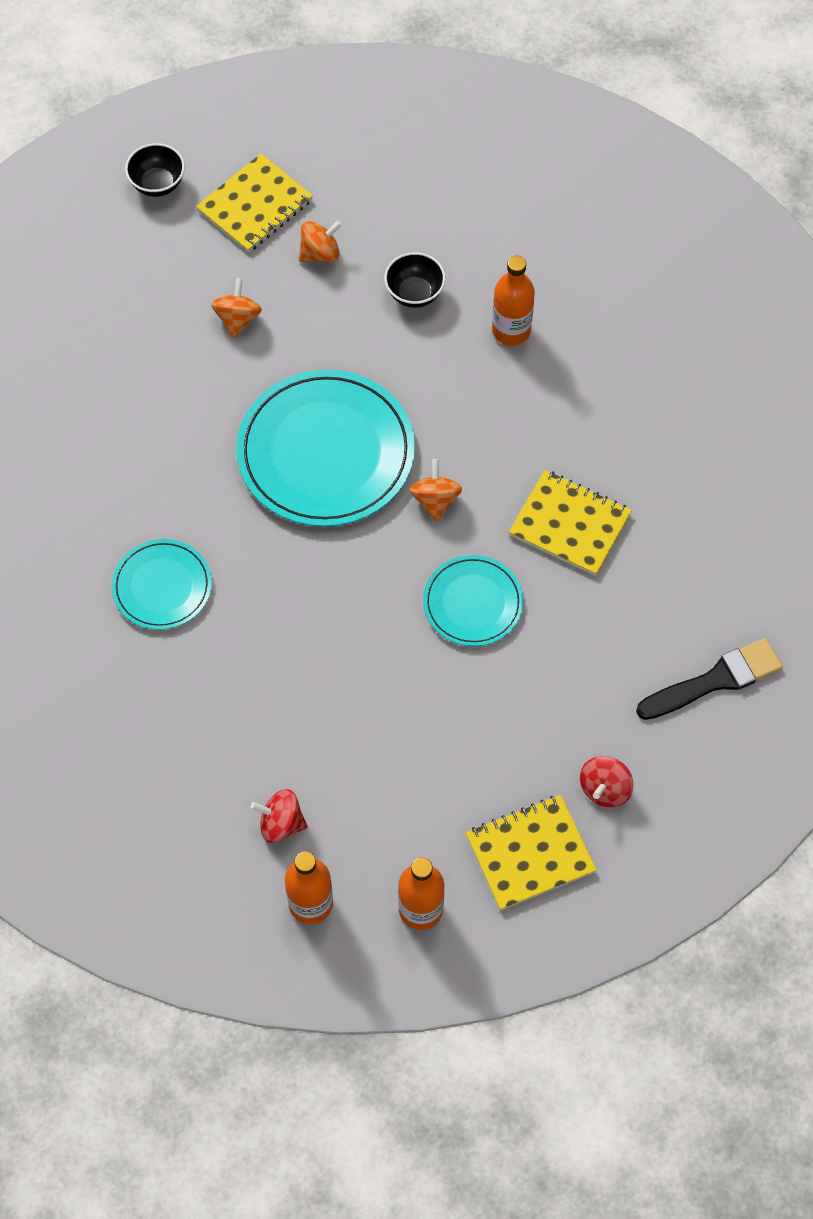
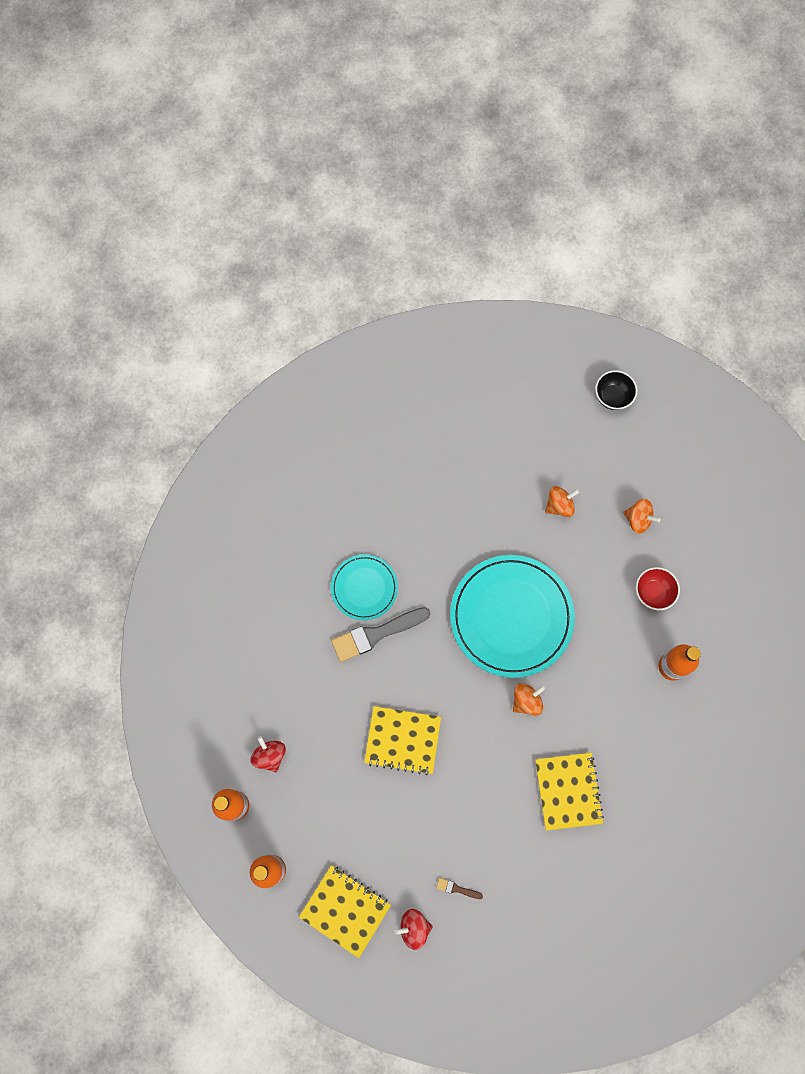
camera: 55 degrees right, 10 degrees up
yellow notebook [196,154,313,253] -> yellow notebook moved to [364,706,441,775]
black bowl [384,252,446,308] -> red bowl [636,567,680,610]
turquoise plate [423,555,524,646] -> none
black brush [636,638,783,720] -> none
none -> grey brush [331,607,431,662]
none -> brown brush [436,878,483,899]

